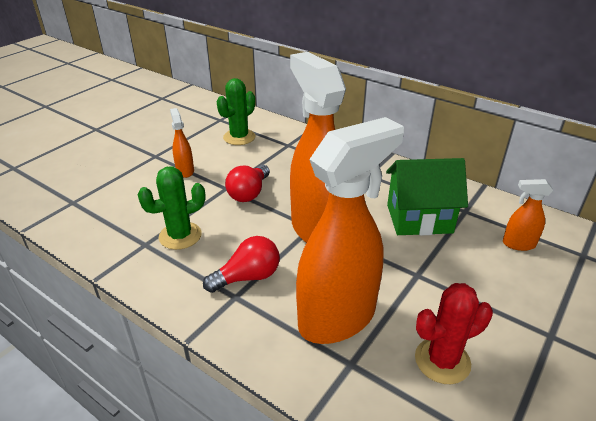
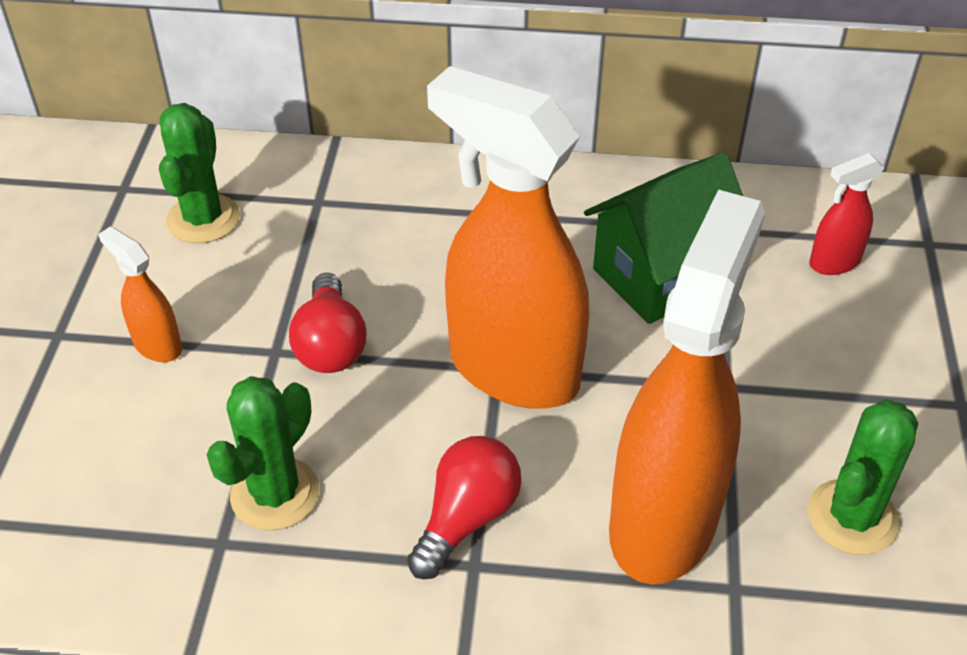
camera: 30 degrees left, 10 degrees up
red cactus [415,283,493,384] -> green cactus [807,399,918,555]
orange spray bottle [503,179,553,251] -> red spray bottle [809,153,885,275]

